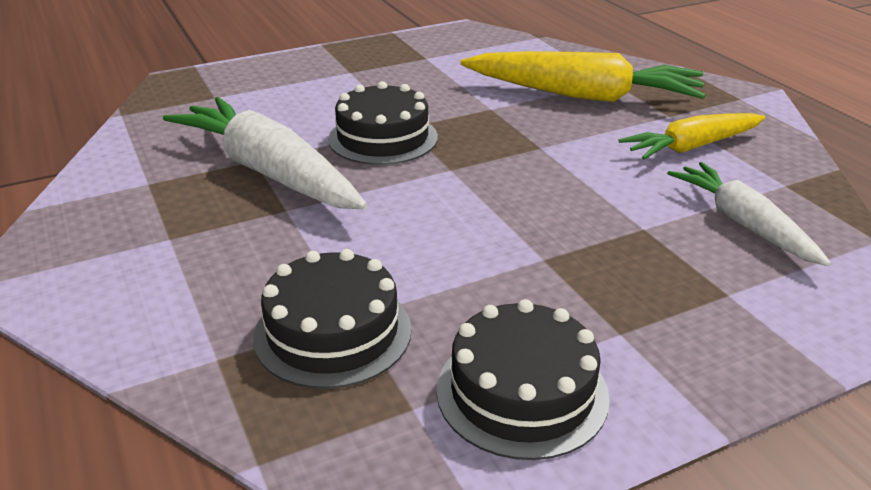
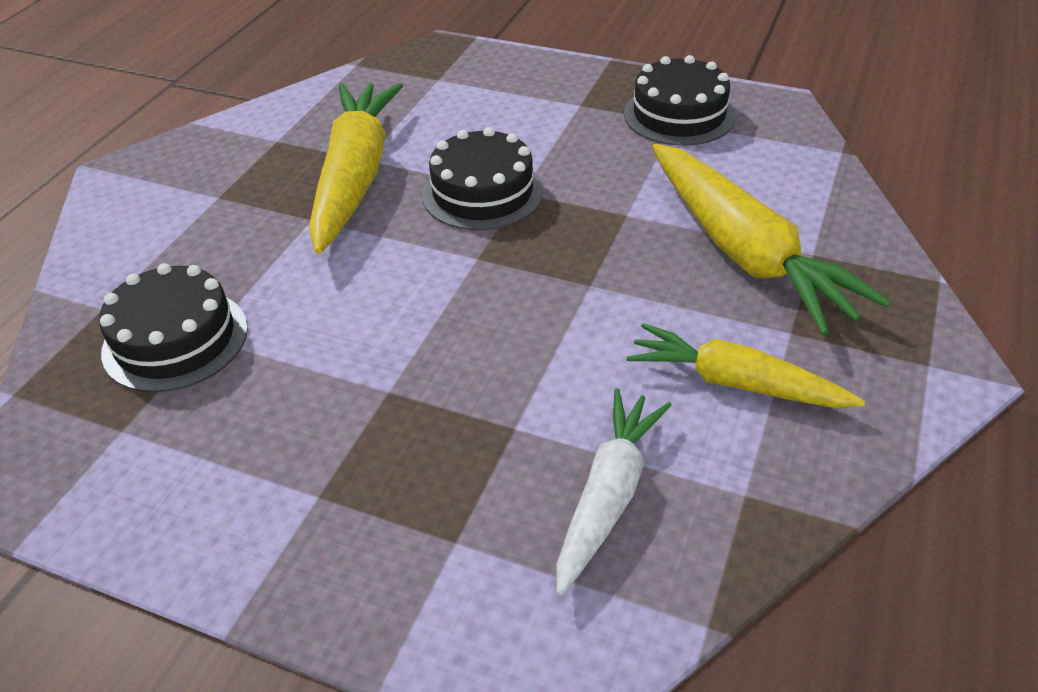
camera: 50 degrees right, 10 degrees up
white carrot [163,97,367,210] -> yellow carrot [309,83,403,254]
black cake [437,299,610,460] -> black cake moved to [624,55,736,146]

